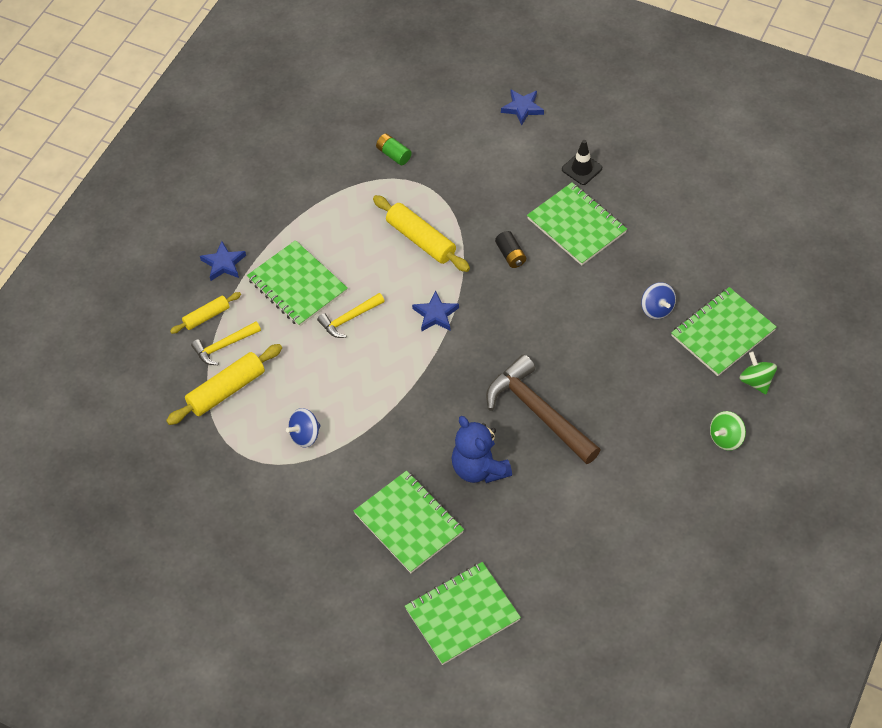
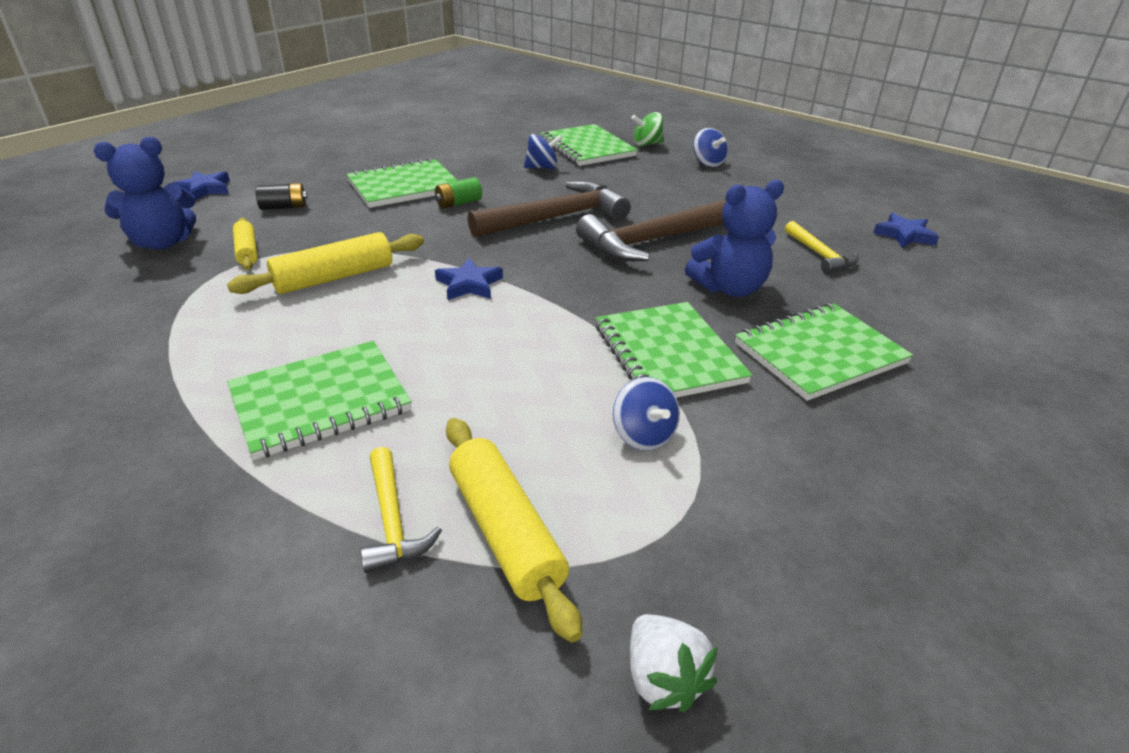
camera: 80 degrees left, 20 degrees down
yellow rolling pin [170,292,241,334] -> yellow rolling pin moved to [233,218,258,270]
blue star [200,241,246,281] -> blue star moved to [873,213,939,248]
yellow hammer [317,293,385,338] -> yellow hammer moved to [785,221,859,273]
green battery [376,133,412,165] -> green battery moved to [435,177,482,209]
green notebook [405,562,521,665] -> green notebook moved to [596,302,752,398]
black battery [495,231,526,268] -> black battery moved to [256,183,308,210]
black traffic cone [562,140,602,185] -> none
green spinning top [710,411,746,451] -> blue spinning top [693,128,728,167]
none -> blue teddy bear [94,137,196,250]
none -> brown hammer [468,181,631,238]
none -> white strawberry [630,614,717,712]

